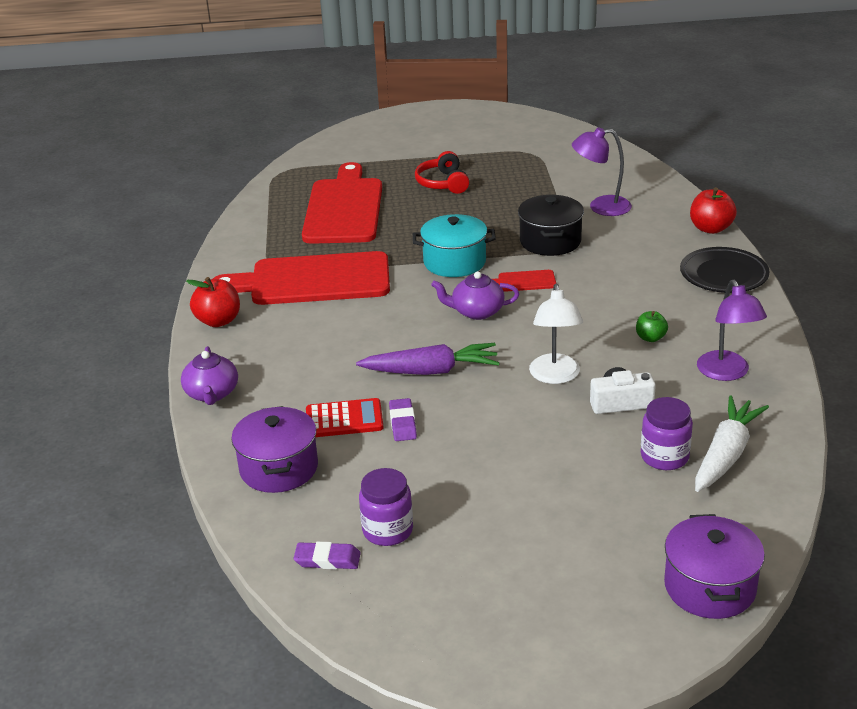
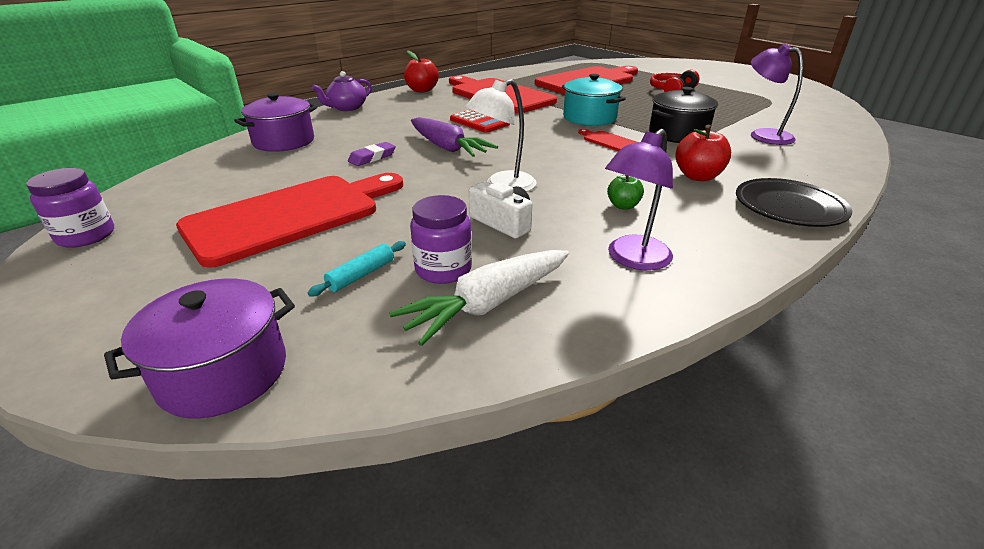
camera: 50 degrees right, 0 degrees up
purple eraser [294,542,361,569] -> none
red calculator [306,398,383,437] -> red calculator moved to [450,109,510,133]
purple jar [359,468,413,546] -> purple jar moved to [26,168,114,248]
purple teapot [431,271,519,320] -> none
red apple [690,187,737,234] -> red apple moved to [675,125,731,181]
white carrot [695,396,769,492] -> white carrot turned 150 degrees clockwise [389,250,569,346]
none -> red cutting board [176,173,403,268]
none -> turquoise rolling pin [308,241,406,296]

